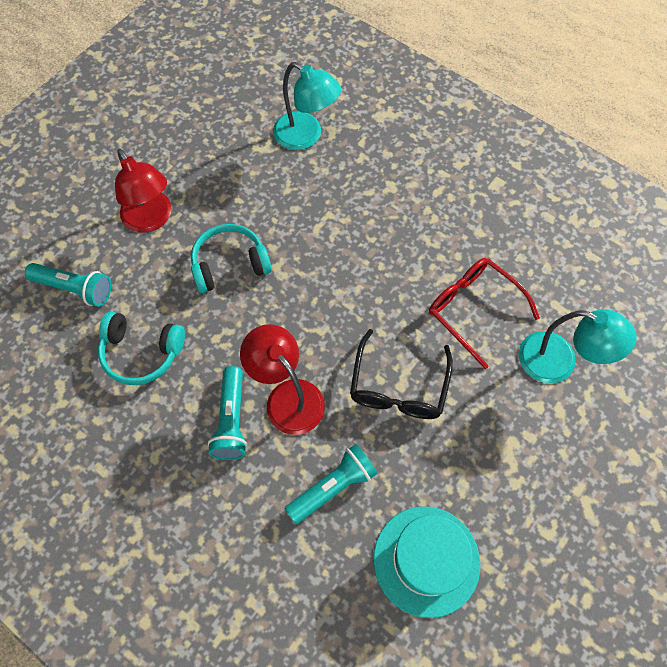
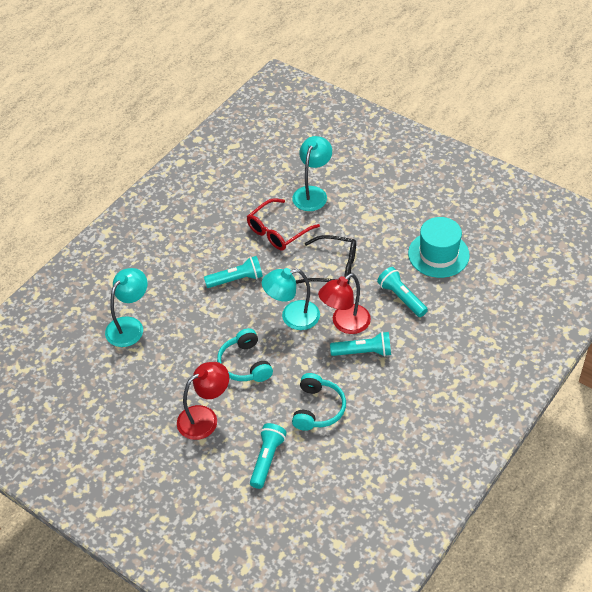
camera: 90 degrees left, 15 degrees down
none -> turquoise flashlight [204,256,263,288]
none -> turquoise lamp [262,268,320,330]

